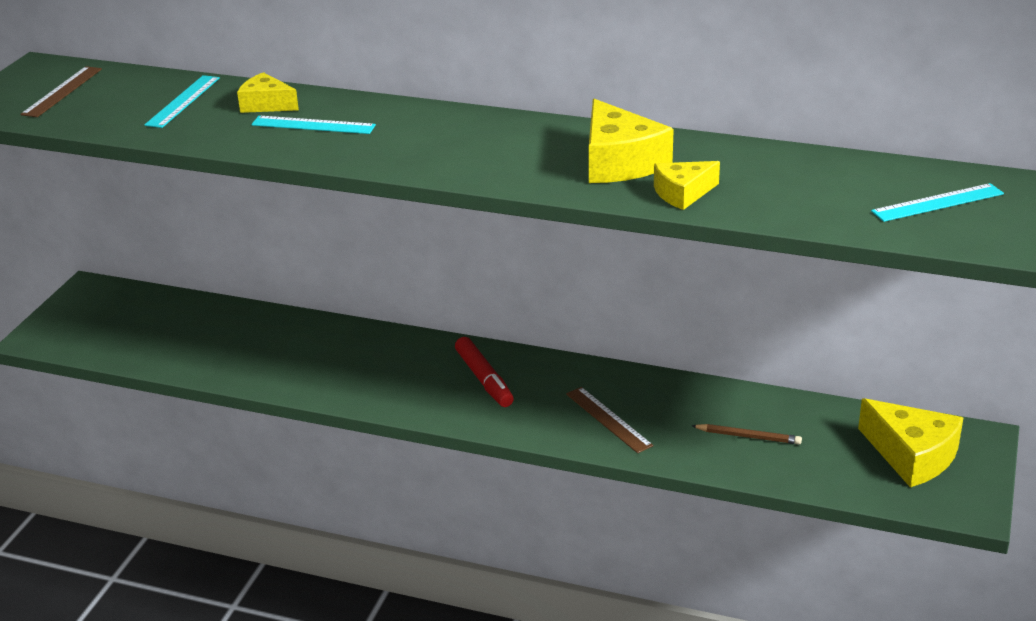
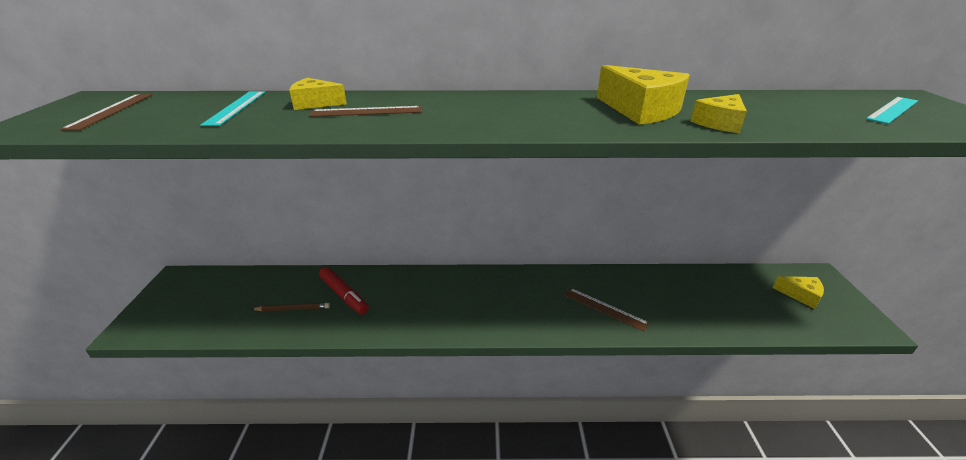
camera: 20 degrees left, 0 degrees up
turquoise ruler [251,116,376,134] -> brown ruler [309,106,421,117]
red marker [455,337,514,407] -> red marker moved to [319,267,369,315]
brown pencil [692,424,802,445] -> brown pencil moved to [252,303,330,312]
yellow cheese [858,398,963,487] -> yellow cheese [773,276,824,309], size x0.60

